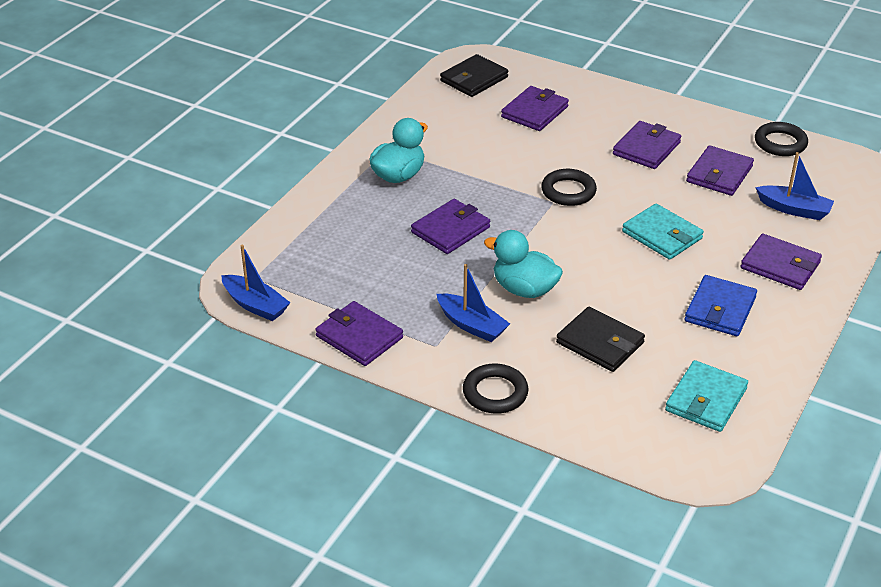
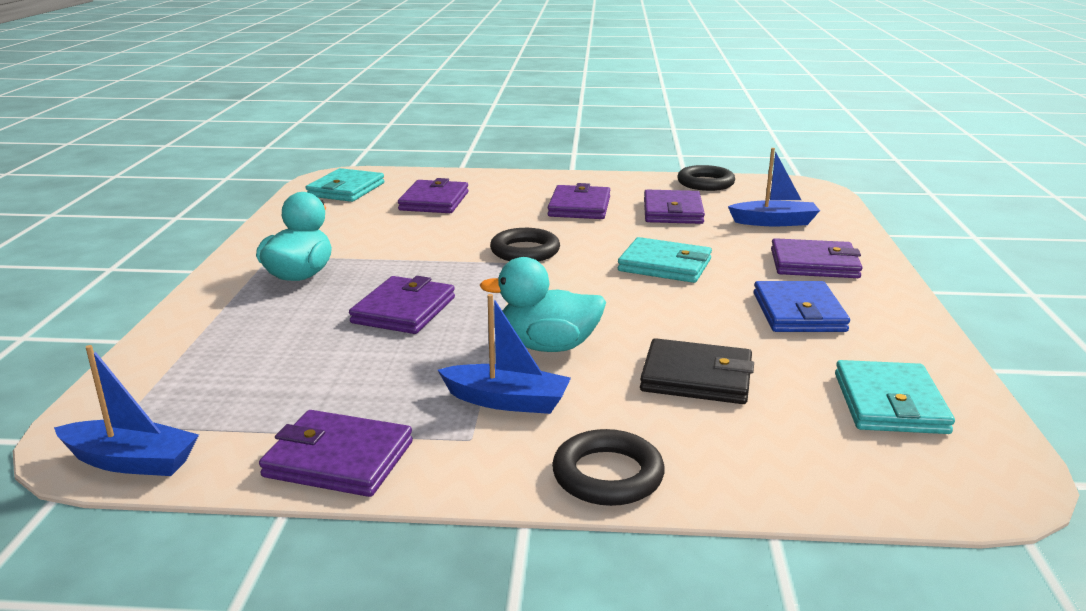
camera: 25 degrees left, 15 degrees down
black wallet [440,54,508,97] -> turquoise wallet [306,168,384,202]

